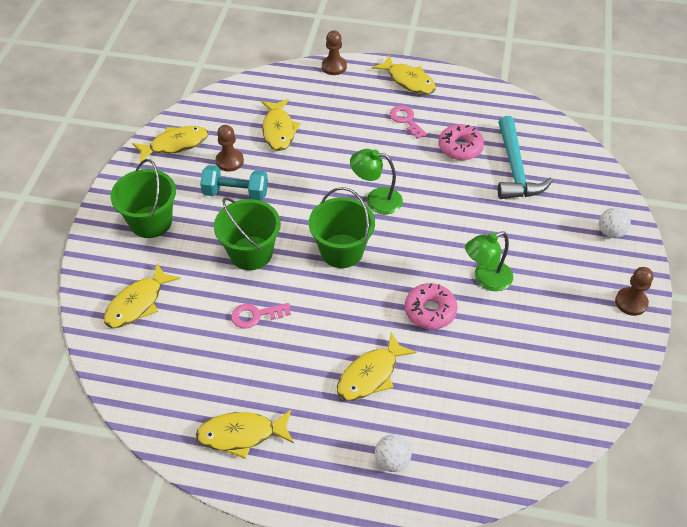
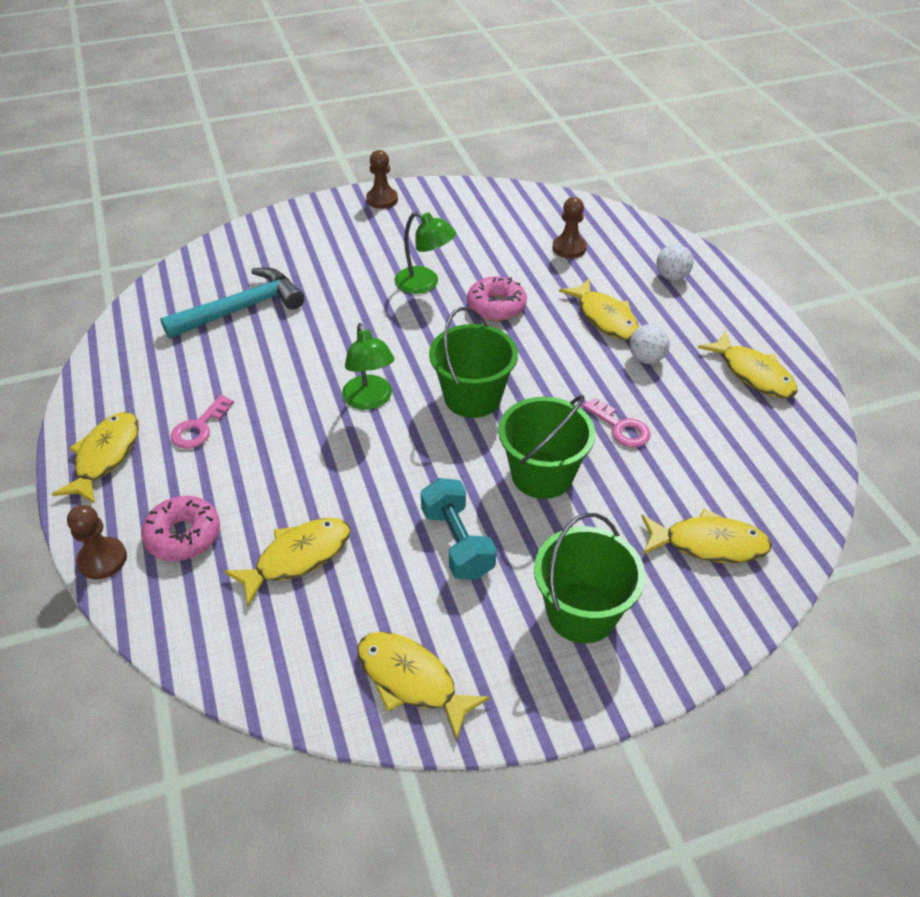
camera: 120 degrees left, 5 degrees down
brown pawn [216,125,244,172] -> brown pawn moved to [552,197,587,258]
yellow fish [337,332,416,401] -> yellow fish turned 45 degrees clockwise [559,278,639,340]
pink donut [439,124,484,160] -> pink donut moved to [141,496,220,561]
white ball [599,208,631,238] -> white ball moved to [629,324,670,364]

